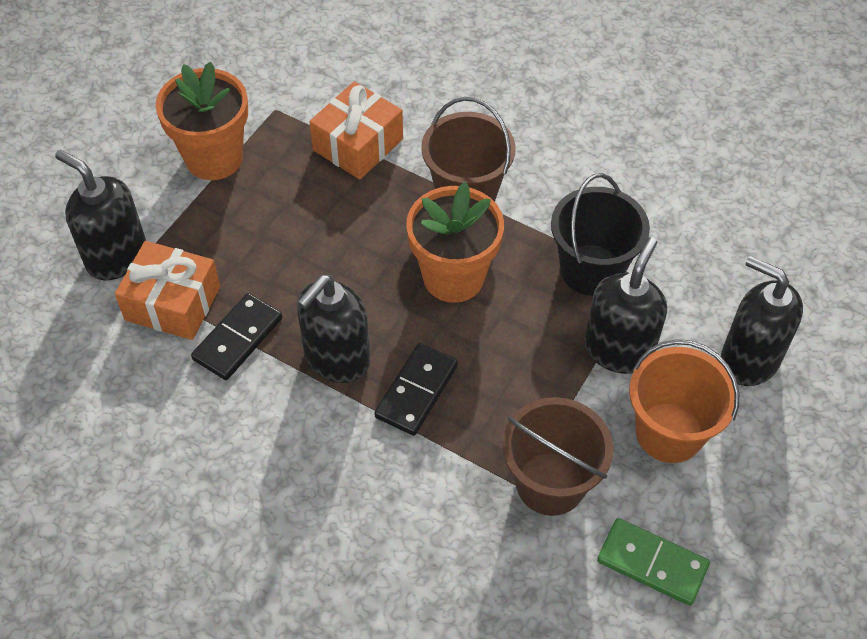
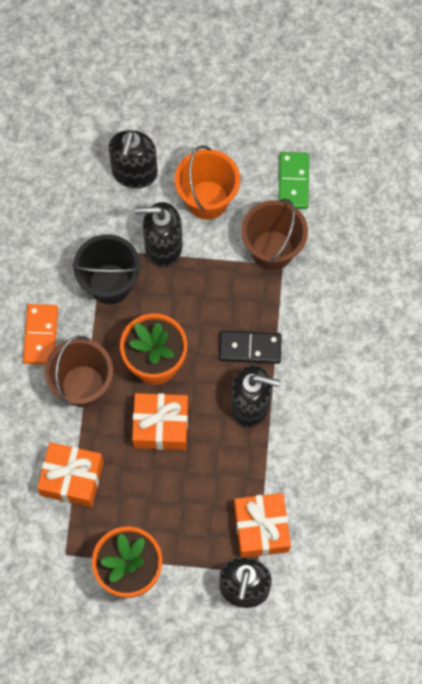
camera: 115 degrees left, 15 degrees up
black domino [191,293,282,380] -> none
none -> orange domino [23,304,58,365]
none -> orange gift [132,393,188,450]

